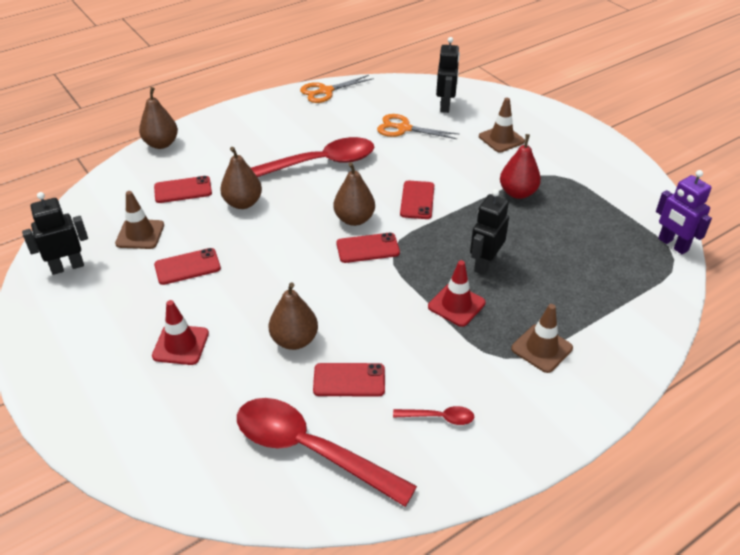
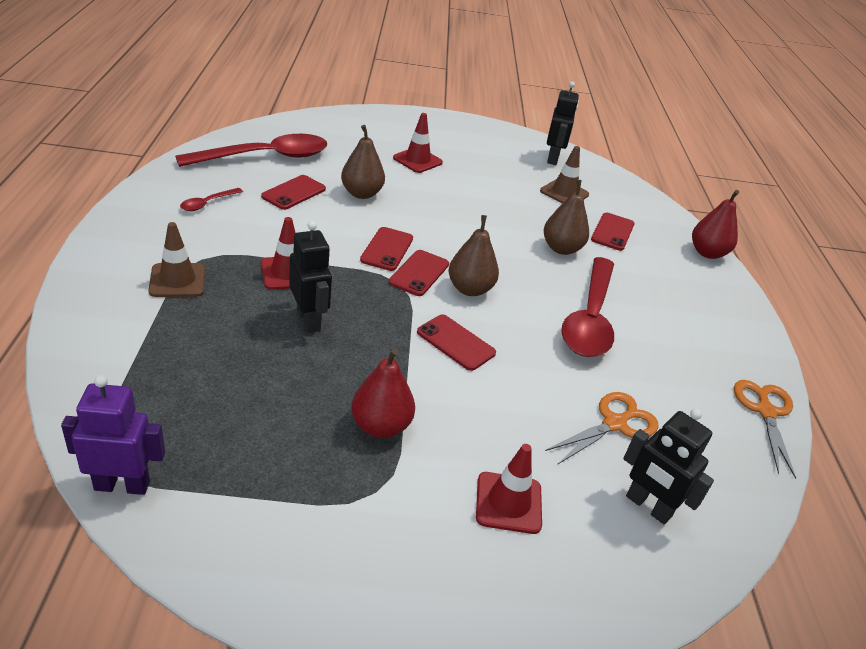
camera: 120 degrees right, 5 degrees down
brown pear [139,87,178,149] -> red pear [692,190,739,259]
red phone [154,248,221,285] -> red phone moved to [360,227,413,271]
brown traffic cone [479,98,525,152] -> red traffic cone [476,444,542,534]

